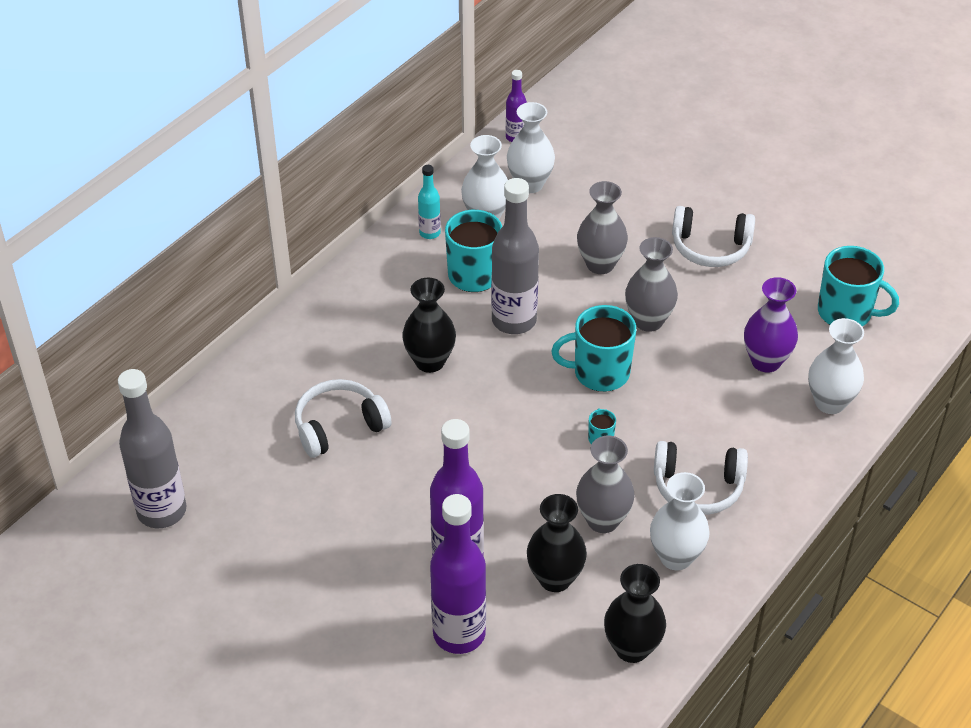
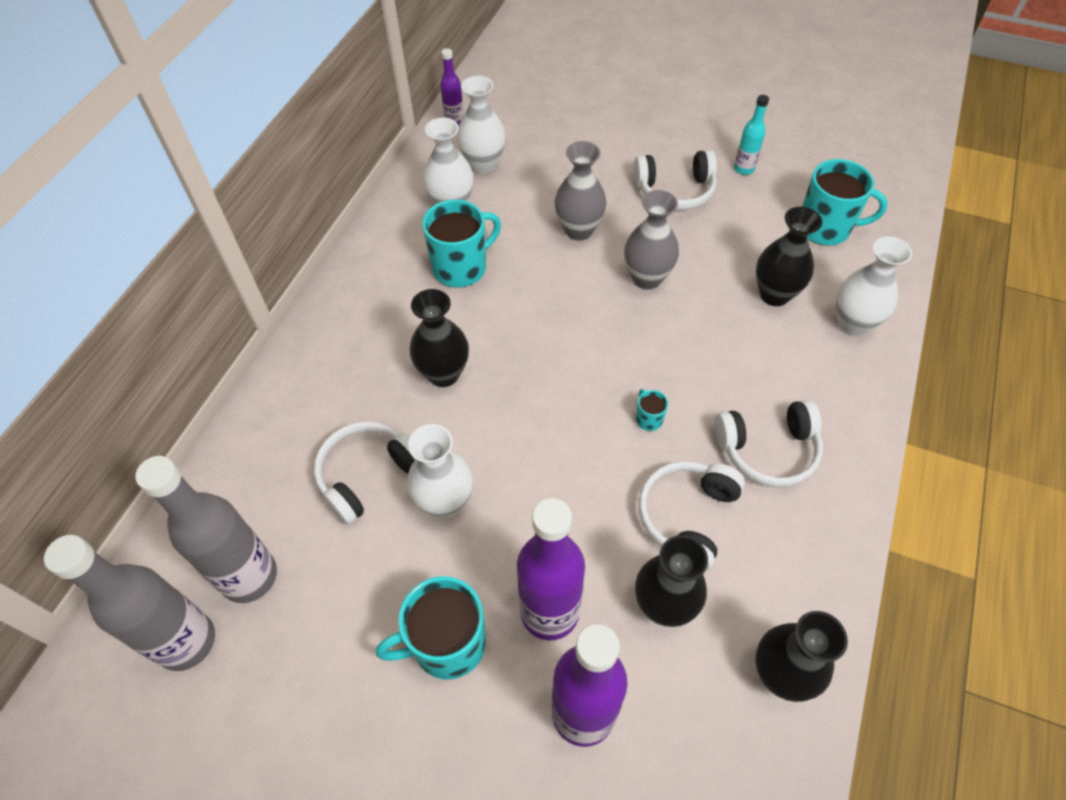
camera: 15 degrees left, 10 degrees up
turquoise bottle [418,165,441,239] -> turquoise bottle moved to [734,95,769,175]
grey bottle [491,178,539,334] -> grey bottle moved to [136,456,277,603]
turquoise mug [551,305,636,392] -> turquoise mug moved to [376,577,486,679]
grey vase [576,436,635,533] -> white headphones [639,461,745,571]
white vase [650,472,710,570] -> white vase moved to [407,424,473,518]
purple vase [744,277,798,373] -> black vase [756,207,822,306]

